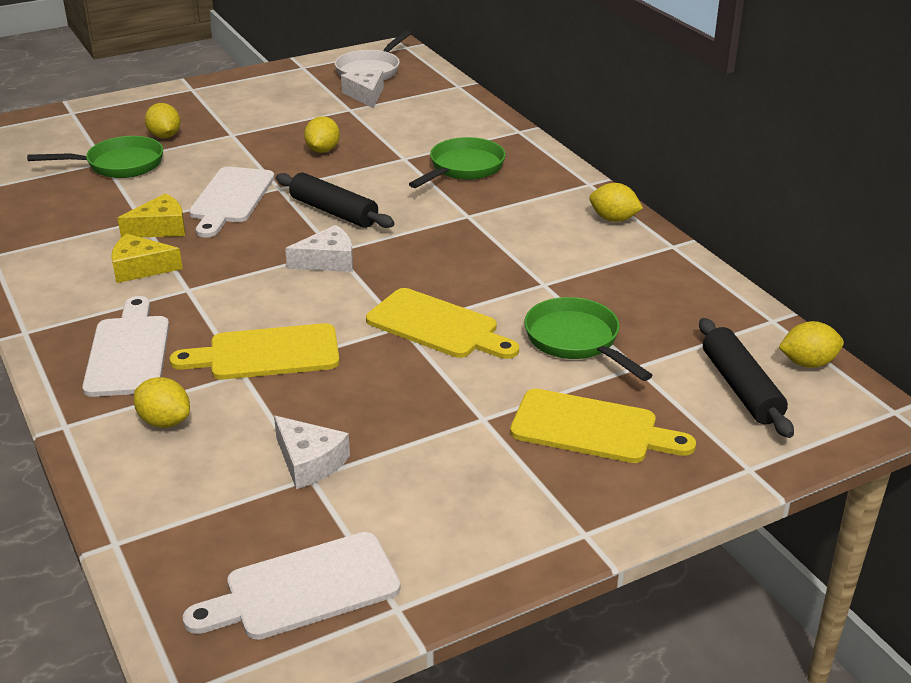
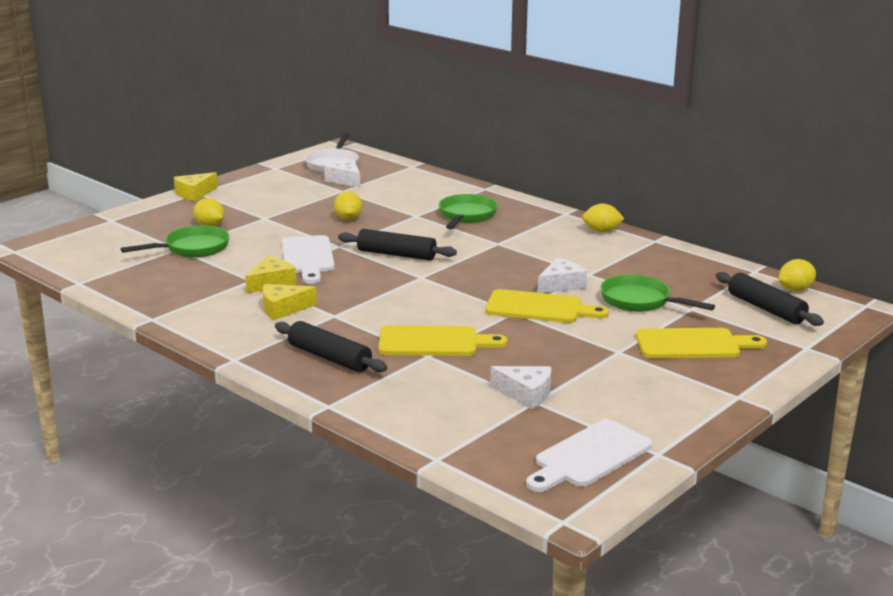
camera: 20 degrees left, 10 degrees down
white cutting board [82,296,169,397] -> black rolling pin [275,321,387,372]
yellow lemon [134,377,190,428] -> none
yellow cutting board [169,323,340,380] -> yellow cutting board turned 150 degrees counterclockwise [378,325,508,356]
white cheese [285,225,353,272] -> white cheese moved to [538,258,587,293]
none -> yellow cheese [174,172,218,201]

